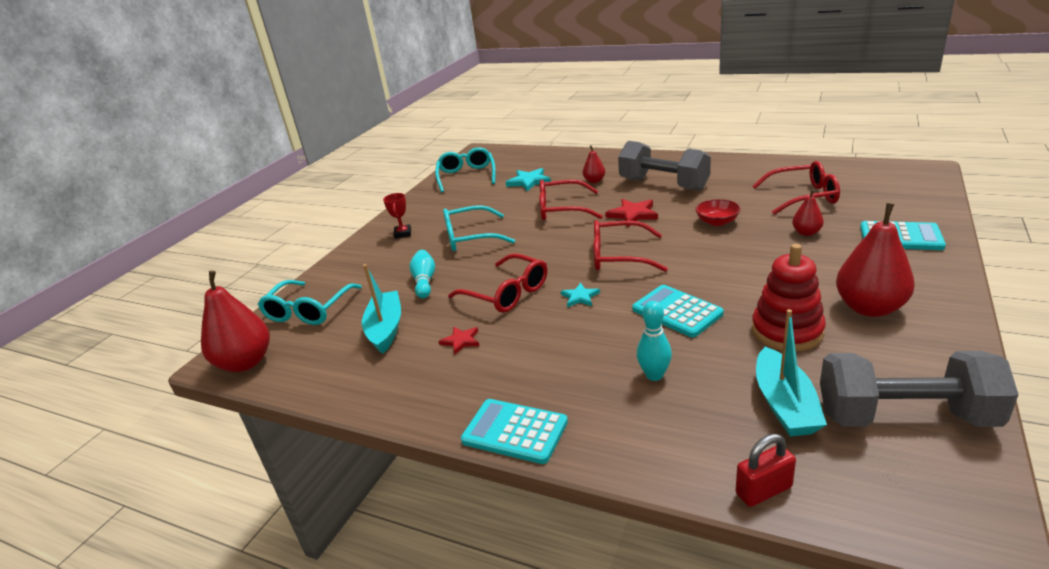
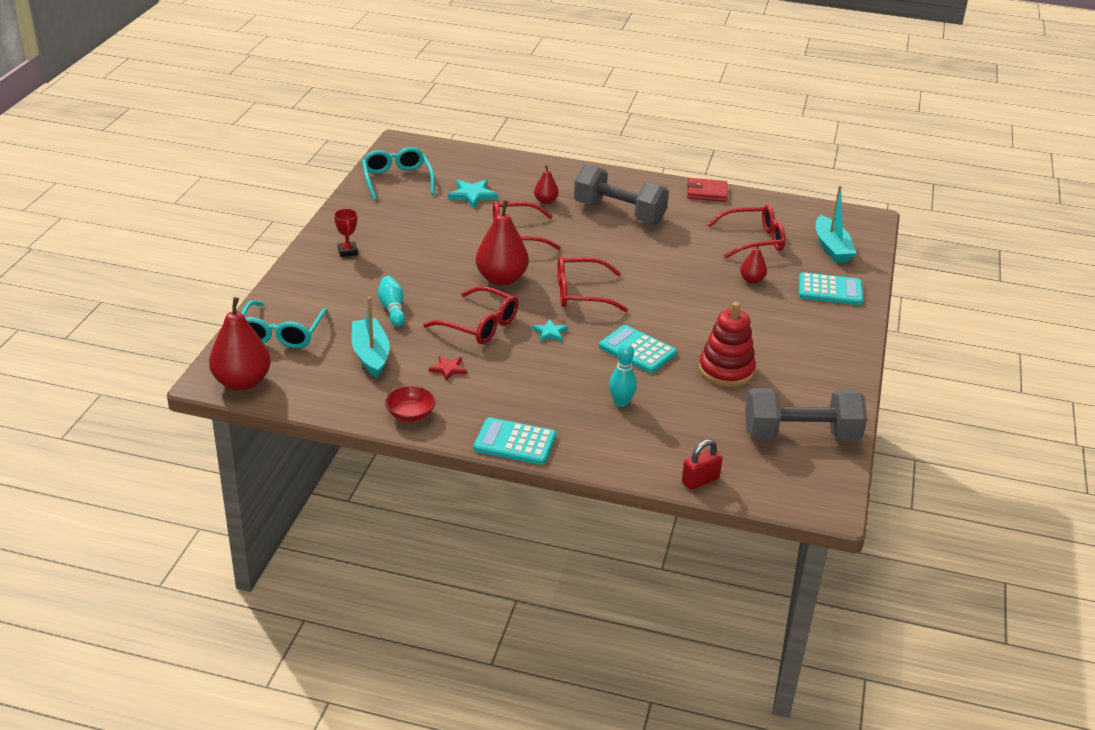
camera: 15 degrees left, 5 degrees up
turquoise glasses [443,205,515,251] -> none
red star [605,199,658,227] -> none
red bowl [695,199,741,226] -> red bowl moved to [385,386,436,422]
turquoise boat [756,309,827,436] -> turquoise boat moved to [816,185,857,263]
red pear [836,203,915,317] -> red pear moved to [476,200,529,286]
none -> red wallet [687,178,727,202]

